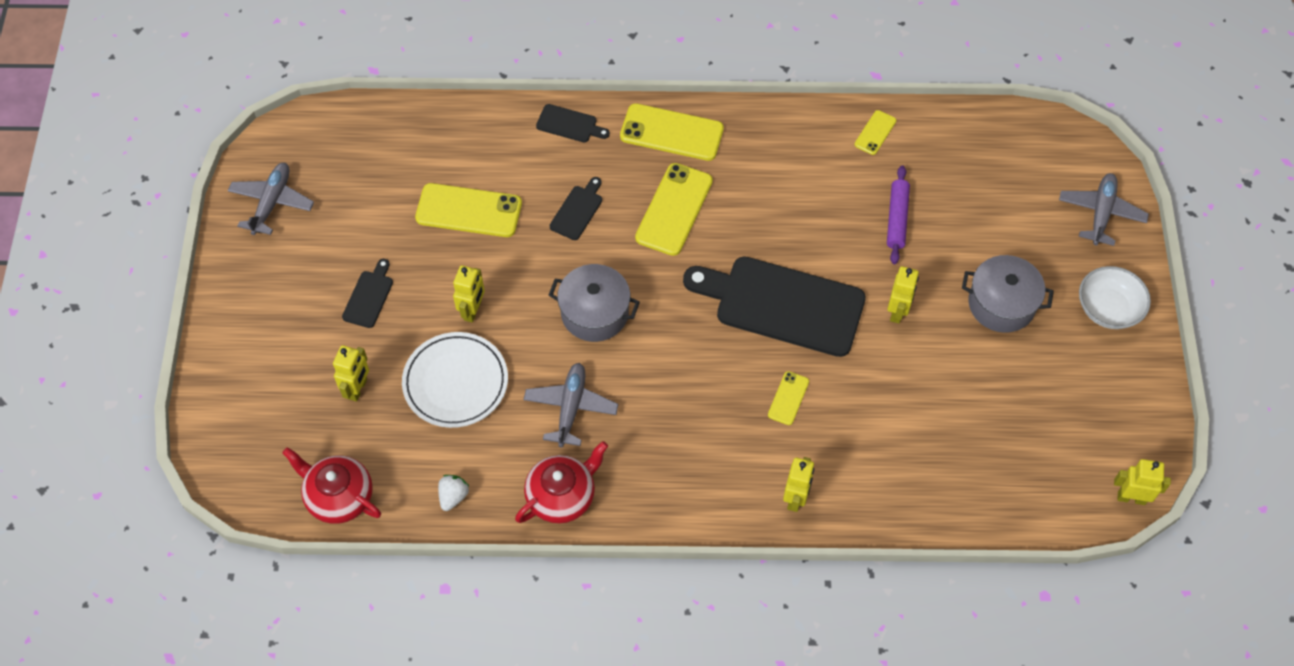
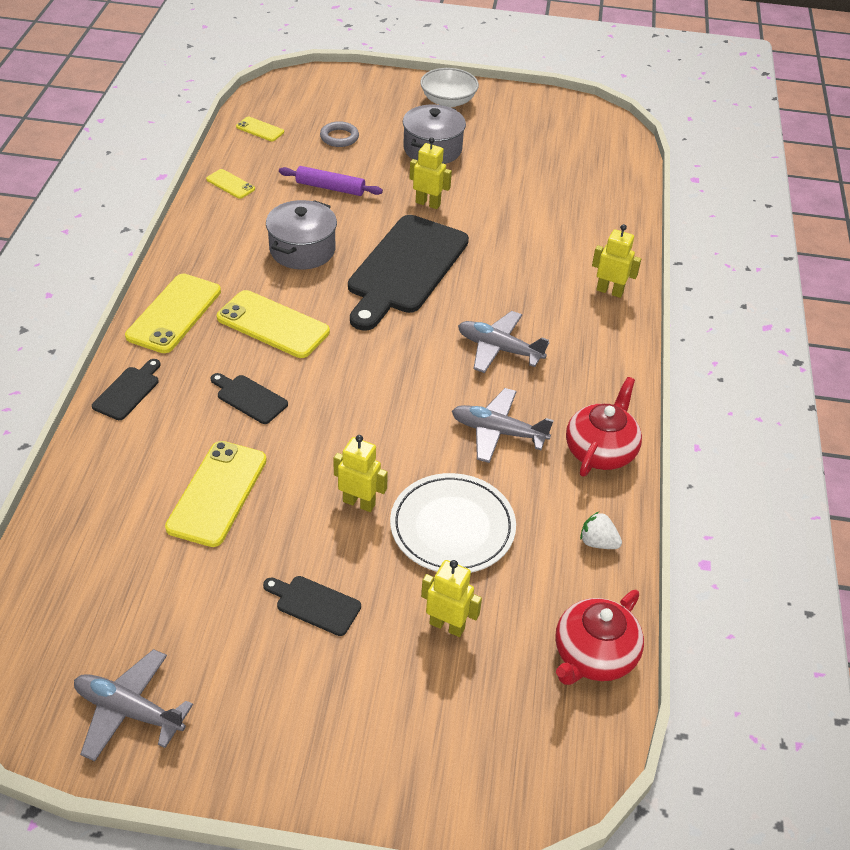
camera: 85 degrees left, 15 degrees down
red teapot [515,441,608,523] -> red teapot turned 60 degrees clockwise [566,377,642,477]
grey pot [549,264,640,342] -> grey pot moved to [266,200,337,269]
yellow phone [768,371,809,425] -> yellow phone moved to [236,117,284,141]
grey plane [1059,173,1149,246] -> grey plane moved to [458,311,549,373]
yellow robot [1114,459,1171,505] -> none
none -> grey ring [320,121,359,147]

